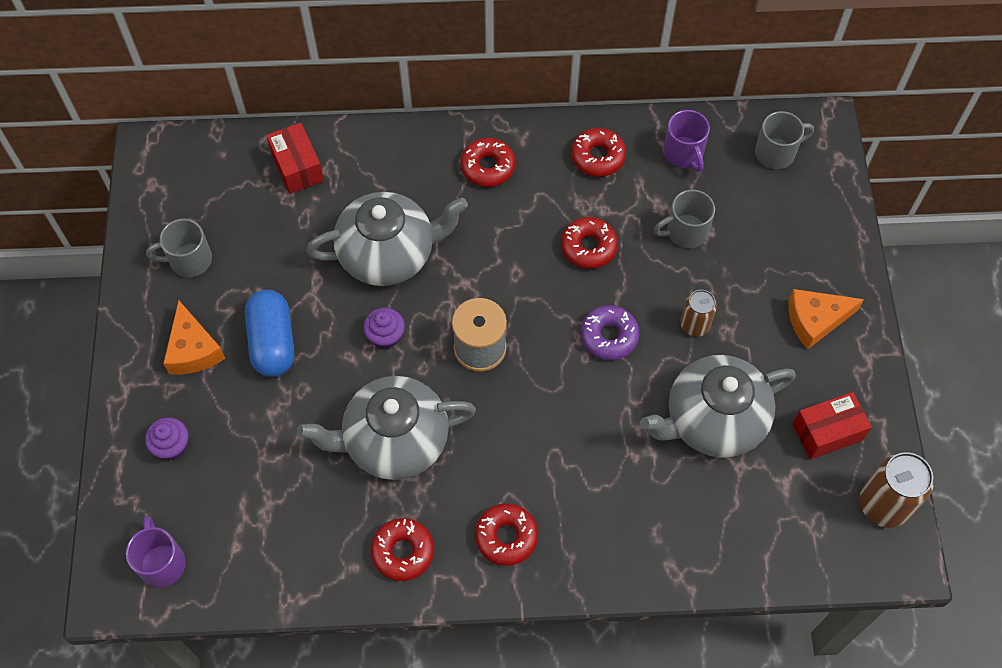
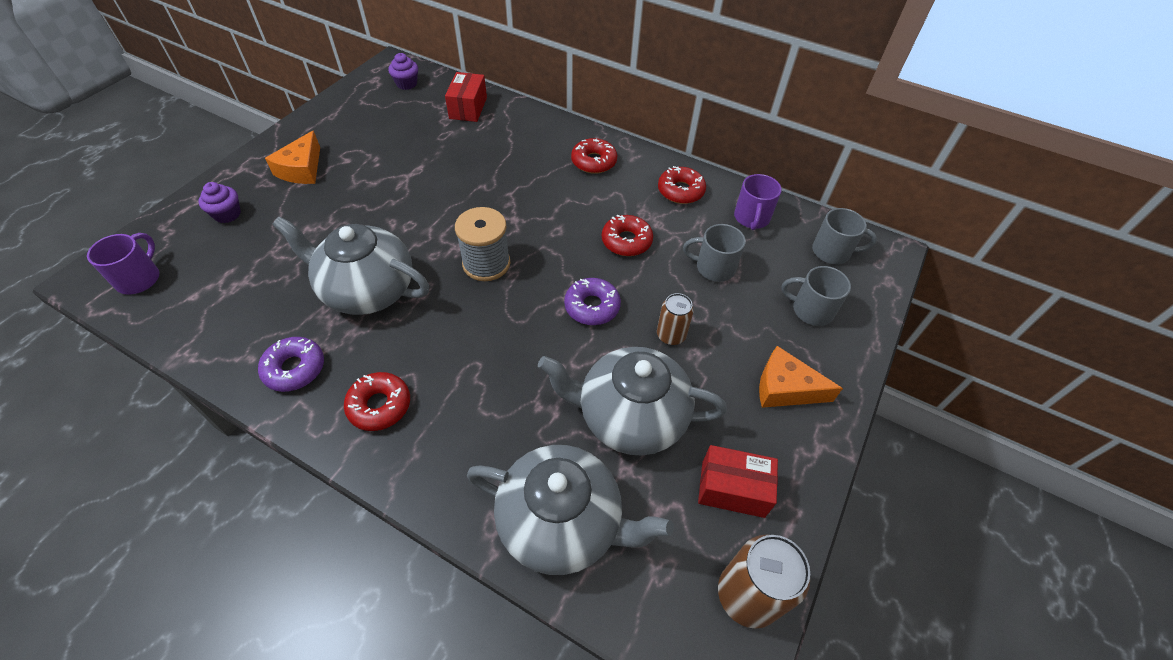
camera: 30 degrees right, 10 degrees down
grey mug [146,219,212,277] -> grey mug moved to [781,266,851,326]
blue capsule [245,290,294,377] -> none
grey teapot [307,192,468,286] -> grey teapot moved to [467,445,674,575]
purple cupcake [363,308,405,349] -> purple cupcake moved to [388,53,418,90]
red donut [370,518,434,581] -> purple donut [258,337,324,392]

